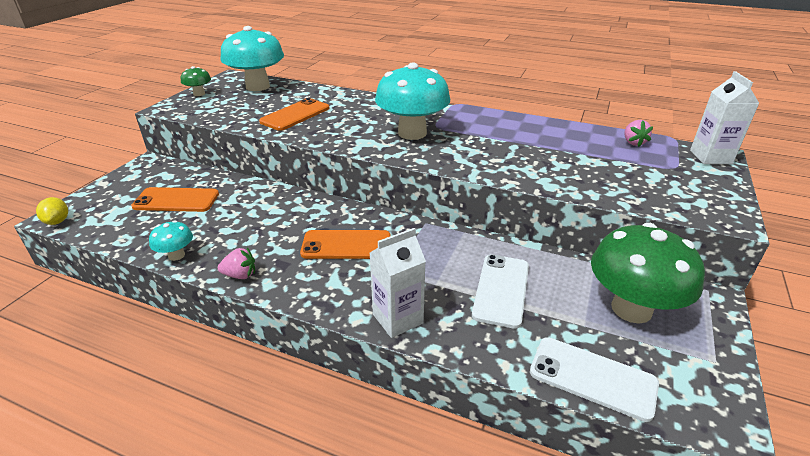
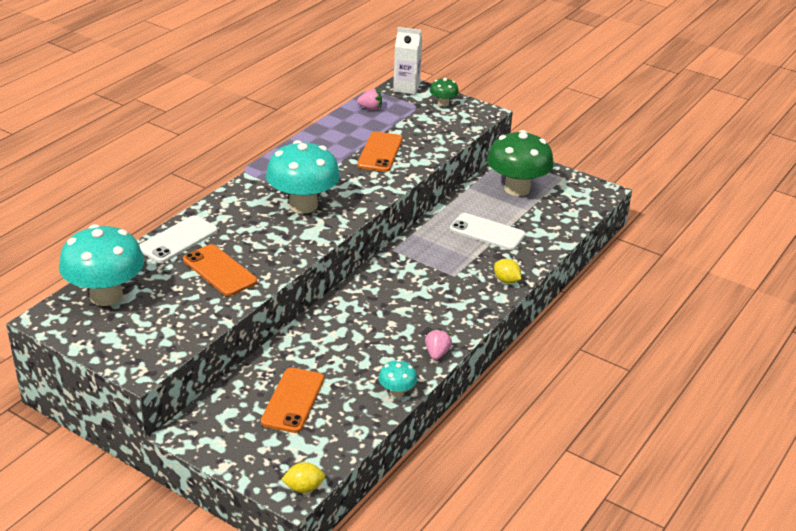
camera: 80 degrees left, 0 degrees up
green mushroom [181,66,211,96] -> green mushroom moved to [430,78,459,107]
orange phone [300,230,390,259] -> orange phone moved to [357,132,403,172]
white carton [370,228,426,338] -> yellow lemon [494,259,521,284]
white phone [530,337,659,422] -> white phone moved to [139,215,218,263]

